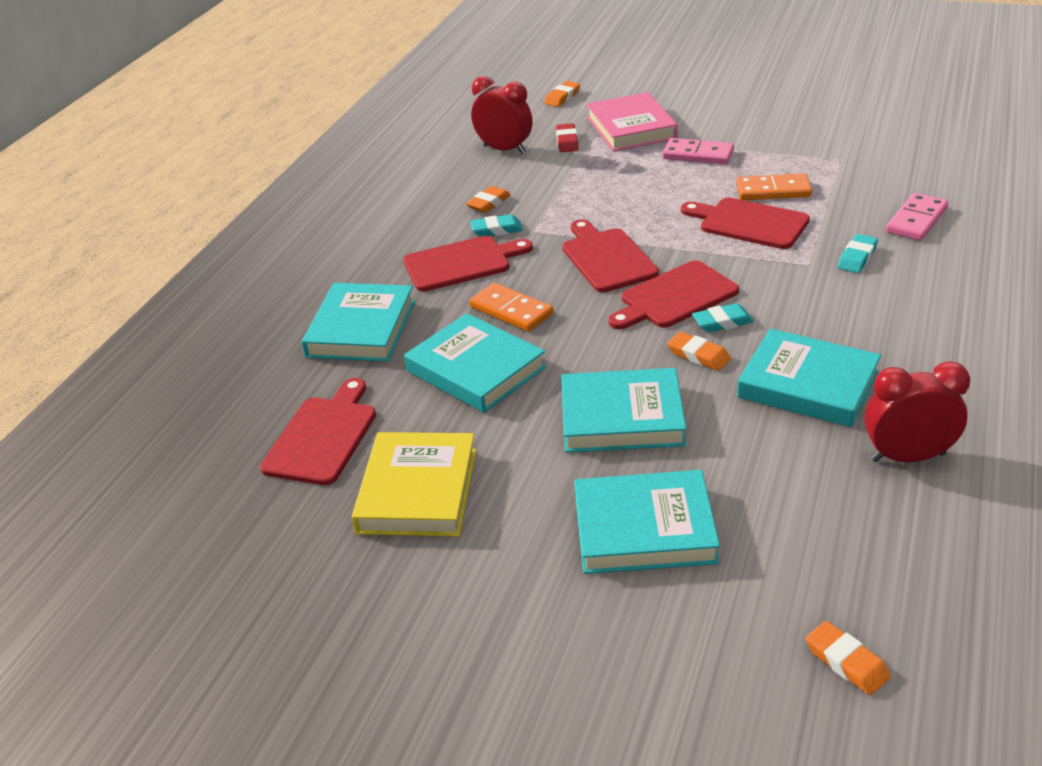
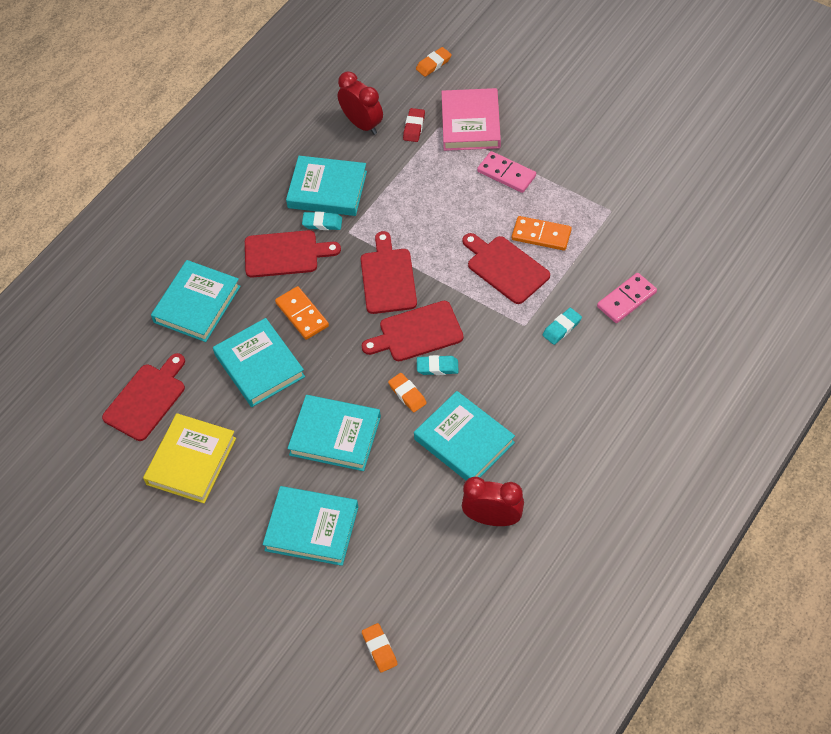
camera: 15 degrees right, 20 degrees up
orange eraser [466,186,511,213] -> turquoise book [286,156,367,216]

